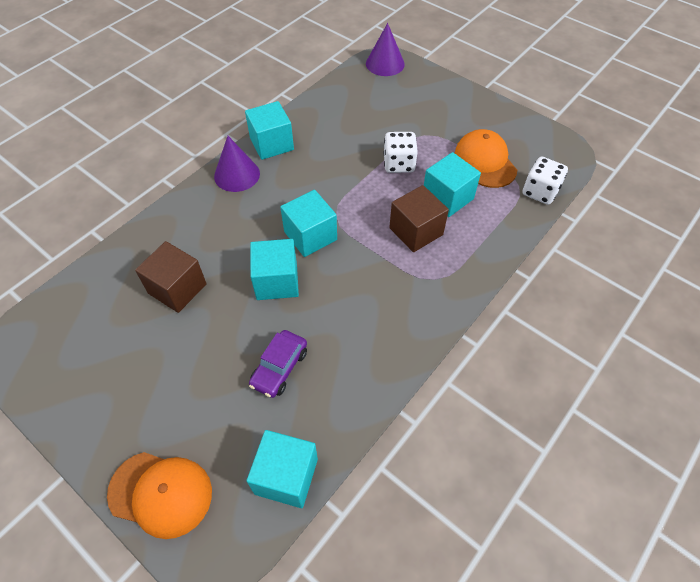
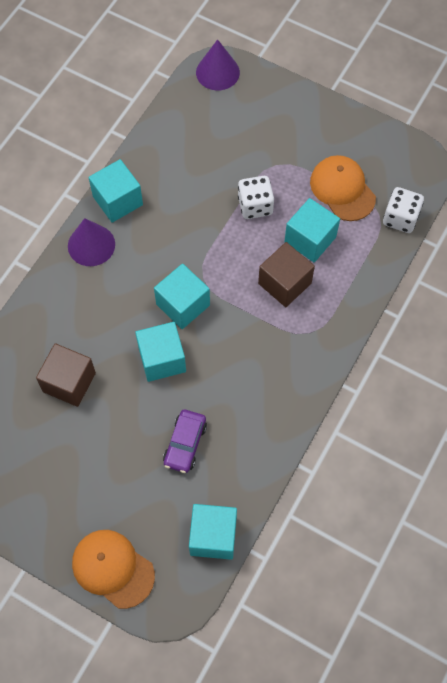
camera: 10 degrees left, 10 degrees up
orange cap [107,452,212,539] -> orange cap turned 150 degrees counterclockwise [72,530,155,609]

